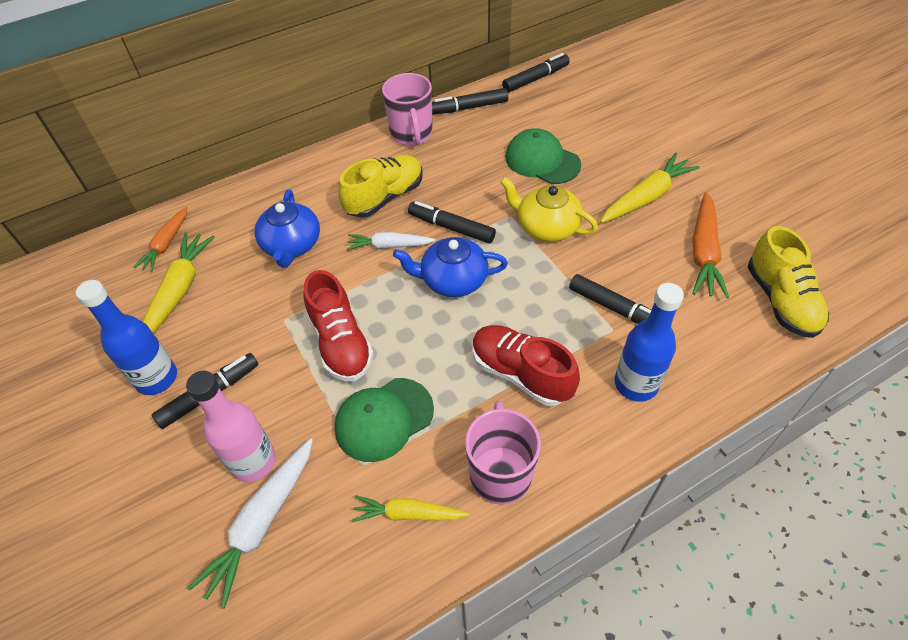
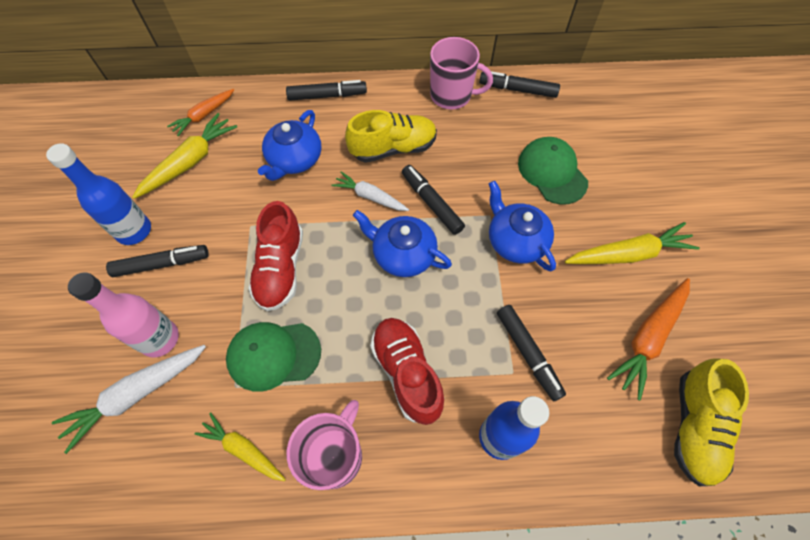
camera: 25 degrees right, 10 degrees up
pink mug [382,73,432,146] -> pink mug turned 90 degrees counterclockwise [430,37,493,110]
yellow teapot [500,177,598,242] -> blue teapot [489,181,556,271]
black marker [502,53,570,92] -> black marker moved to [286,80,367,101]

